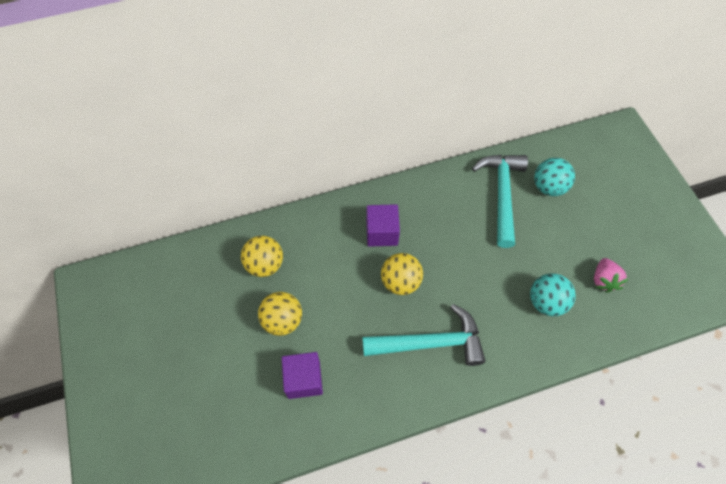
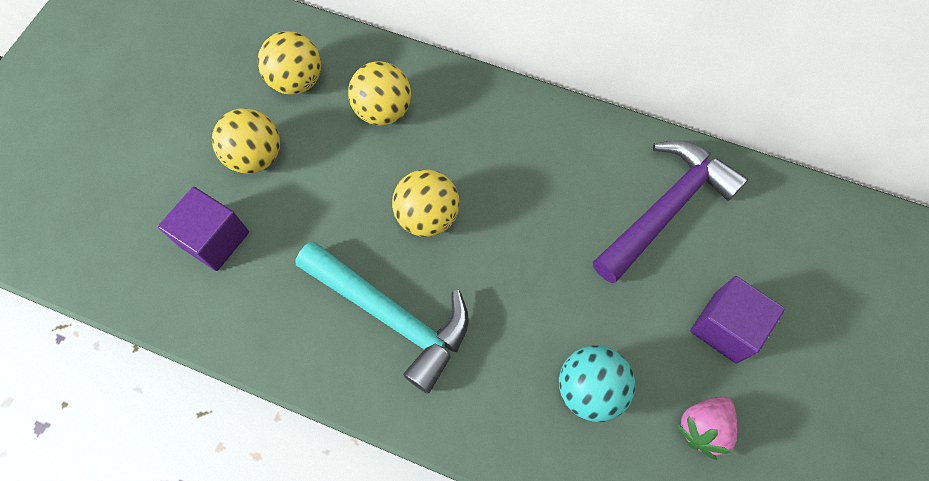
camera: 40 degrees right, 5 degrees up
purple cube [366,204,400,247] -> purple cube moved to [690,276,785,363]
turquoise hammer [472,155,528,248] -> purple hammer [593,140,748,283]
turquoise ball [534,158,575,196] -> none
none -> yellow ball [348,61,411,125]

